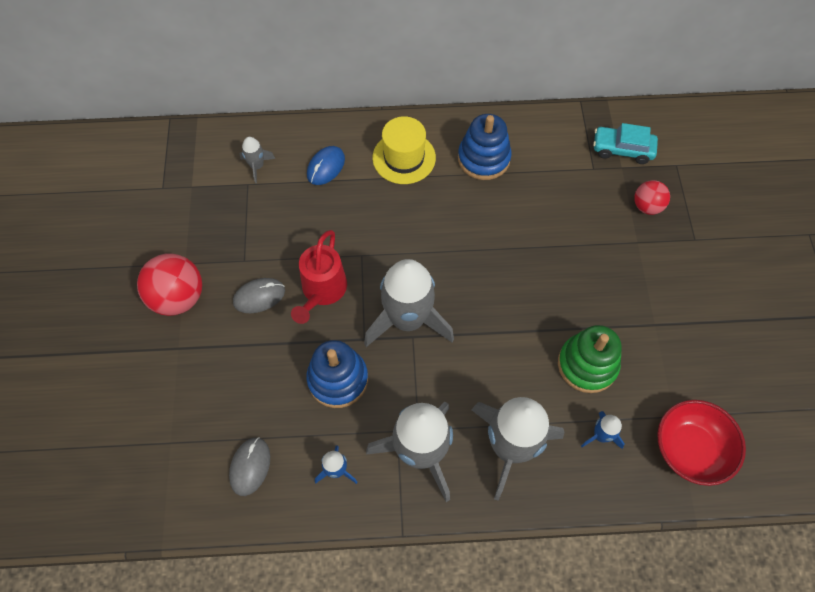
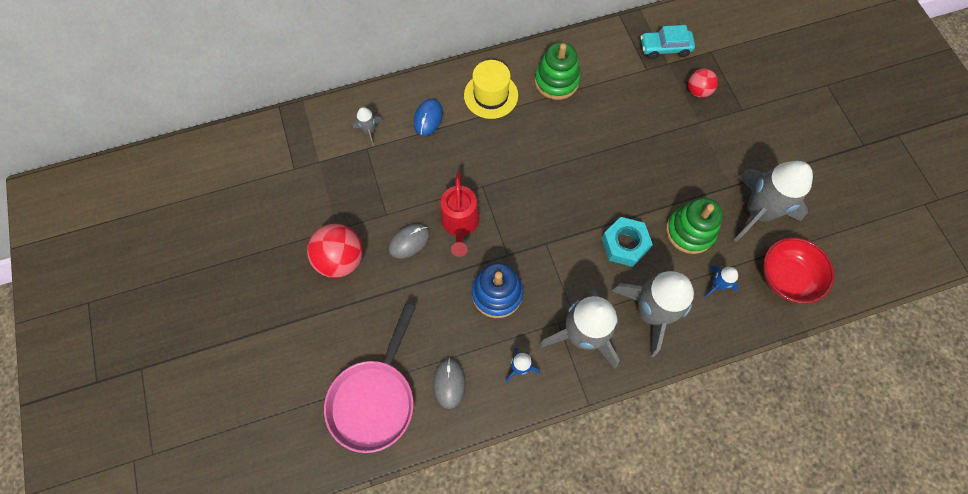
camera: 15 degrees left, 5 degrees up
grey rocket [364,259,454,347] -> grey rocket moved to [734,161,813,242]
blue stacking toy [458,114,512,180] -> green stacking toy [535,42,580,100]
none -> pink pan [324,303,416,453]
none -> turquoise nut [602,217,653,267]

